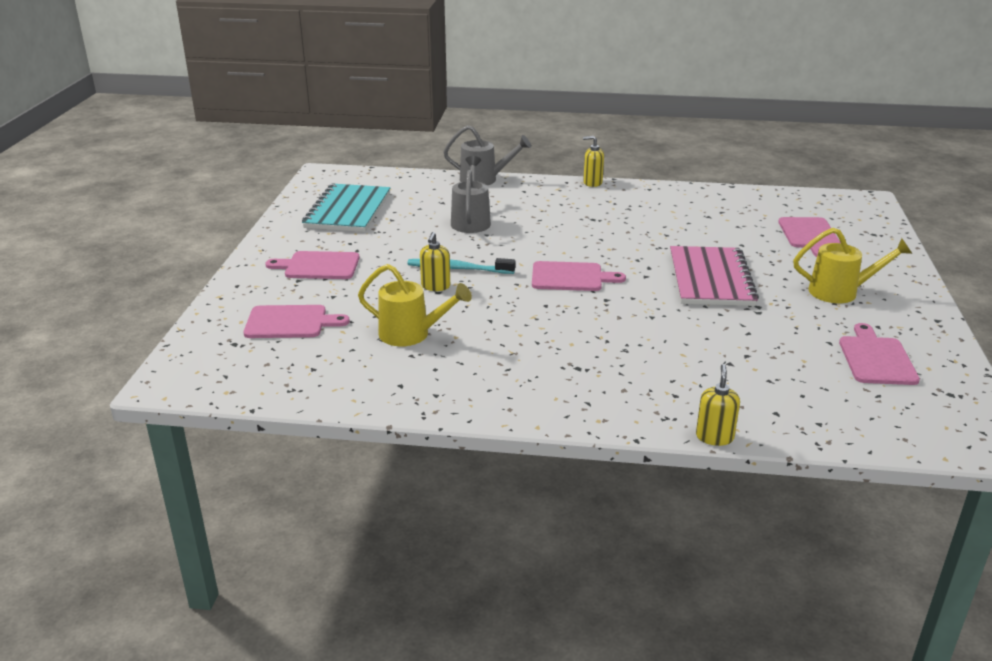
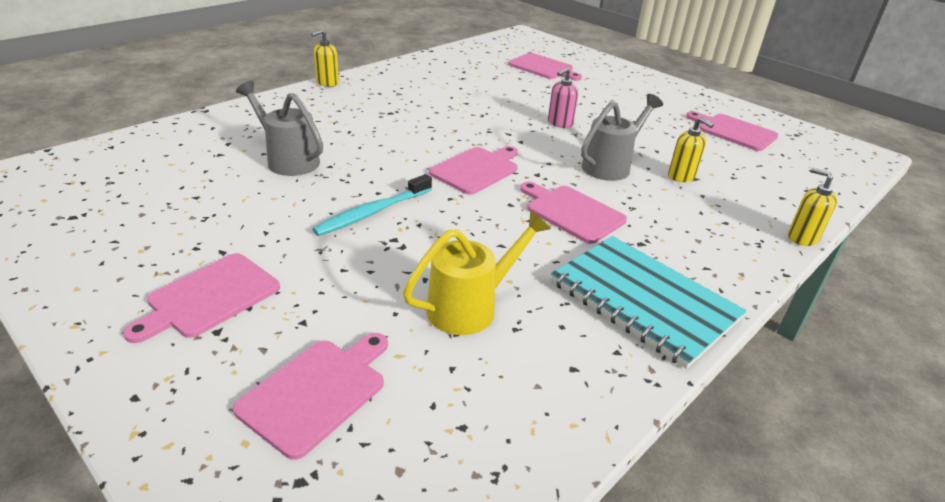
camera: 55 degrees left, 5 degrees up
turquoise notebook [302,183,390,232] -> turquoise notebook moved to [551,236,746,369]
yellow soap dispenser [420,232,450,291] -> yellow soap dispenser moved to [668,117,714,182]
grey watering can [443,125,531,185] -> grey watering can moved to [581,94,663,181]
pink notebook [670,246,759,306] -> pink soap dispenser [548,68,578,128]
yellow watering can [793,227,912,303] -> none
none -> pink cutting board [520,182,627,244]

